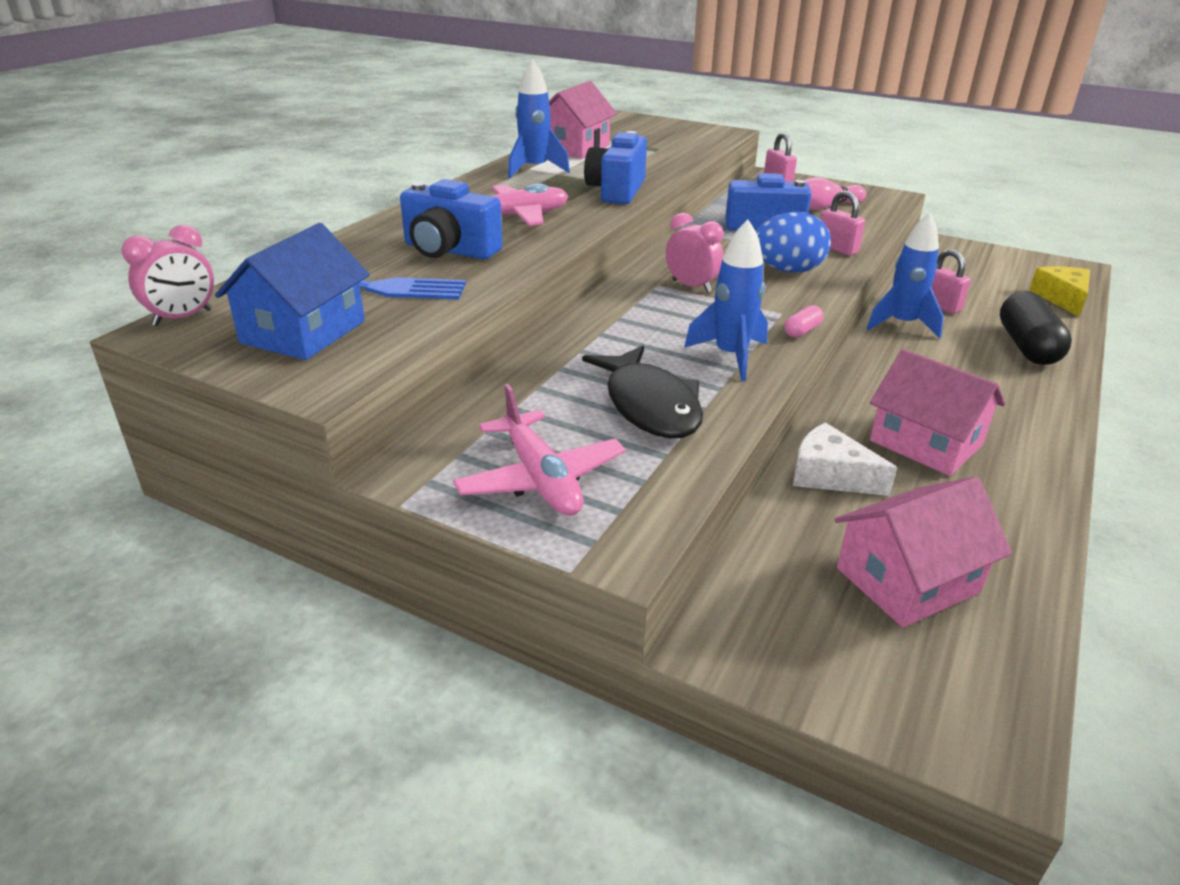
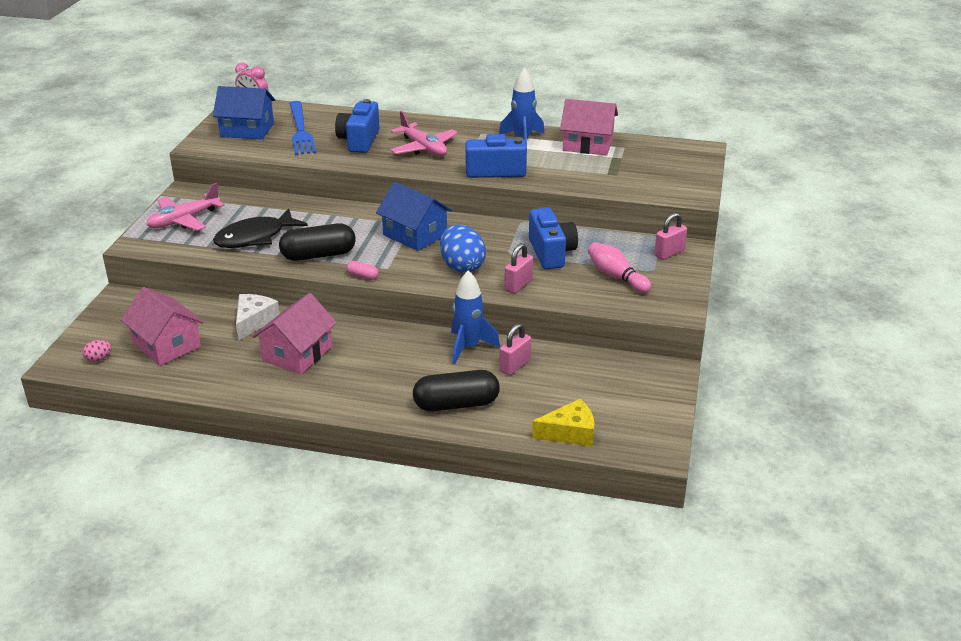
camera: 75 degrees right, 0 degrees up
pink clock [666,213,724,293] -> blue house [376,182,453,251]
blue rocket [684,219,768,381] -> black capsule [279,223,356,261]
none -> pink egg [83,340,112,362]

